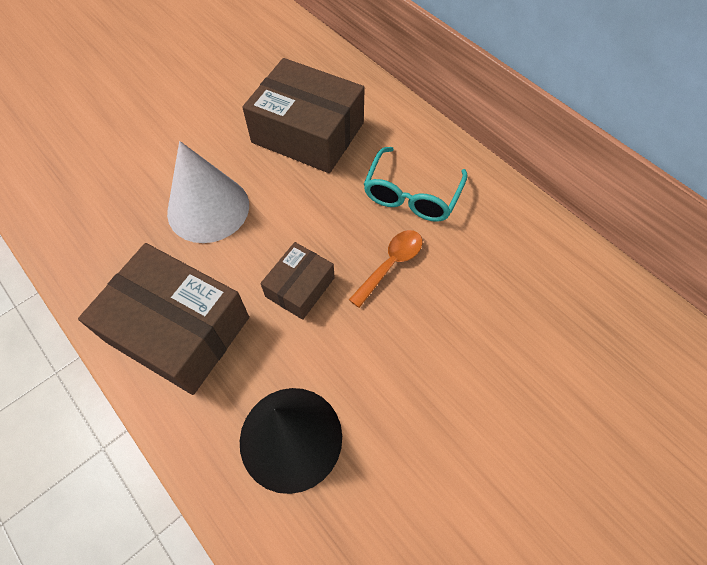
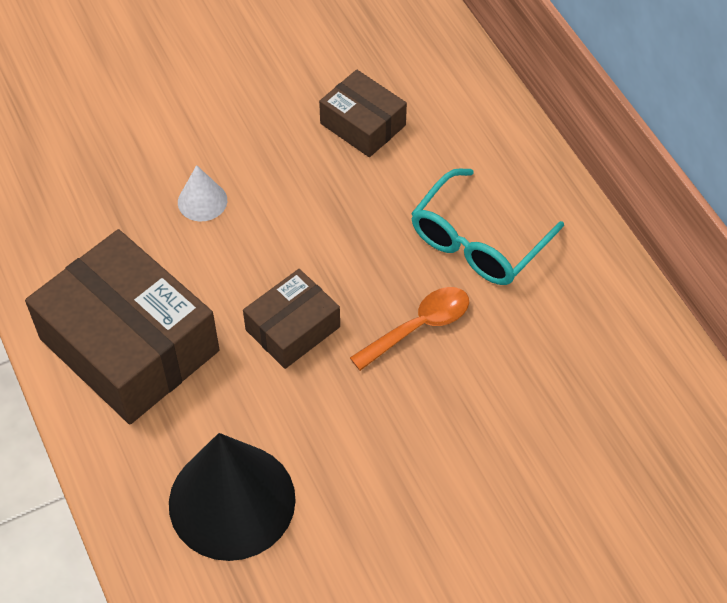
camera: 15 degrees right, 5 degrees down
white cone [167,141,249,243] -> white cone [178,165,227,222], size x0.45
brown box [242,58,365,173] -> brown box [319,70,407,157], size x0.53

